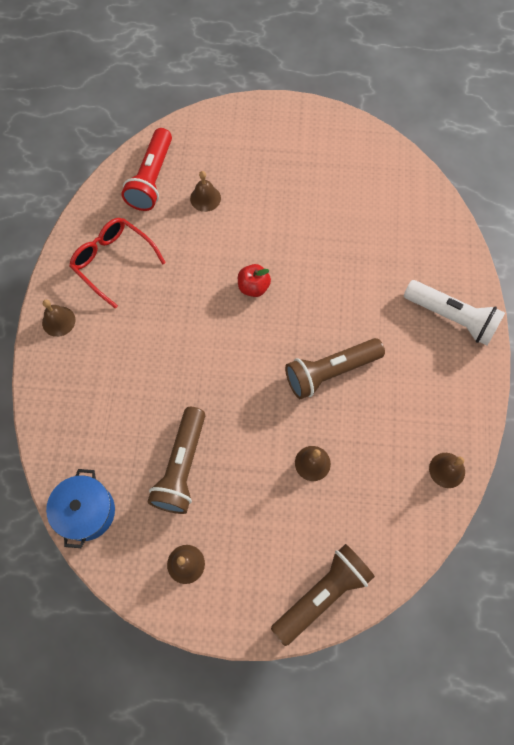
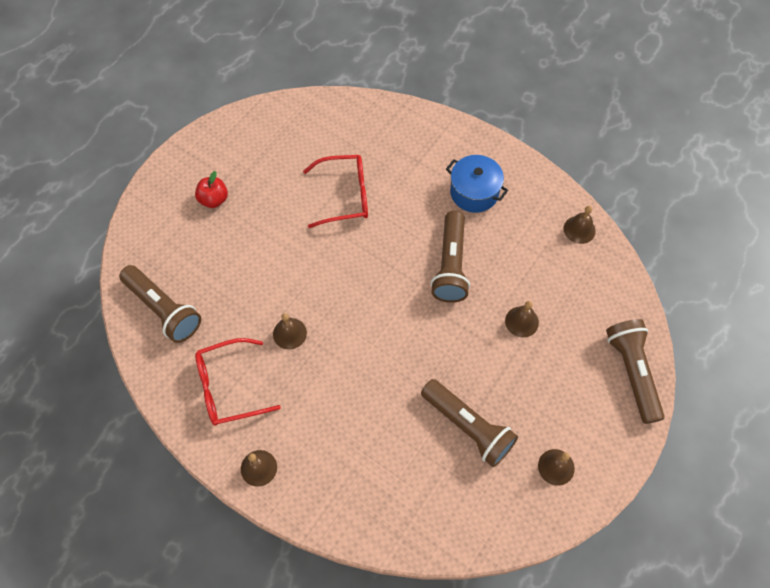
camera: 60 degrees left, 5 degrees down
blue pot [46,469,115,548] -> blue pot moved to [446,155,508,213]
red flashlight [121,128,172,211] -> brown flashlight [119,265,201,343]
brown bell [190,171,221,212] -> brown bell moved to [273,313,307,349]
red apple [238,264,271,297] -> red apple moved to [195,171,228,208]
white flashlight [404,280,505,346] -> none
none -> red glasses [303,155,368,228]

